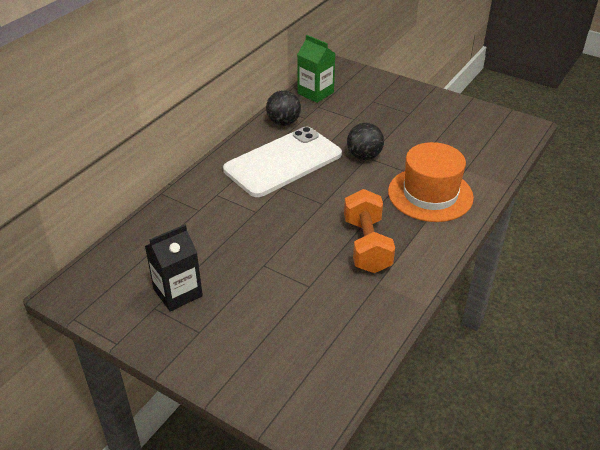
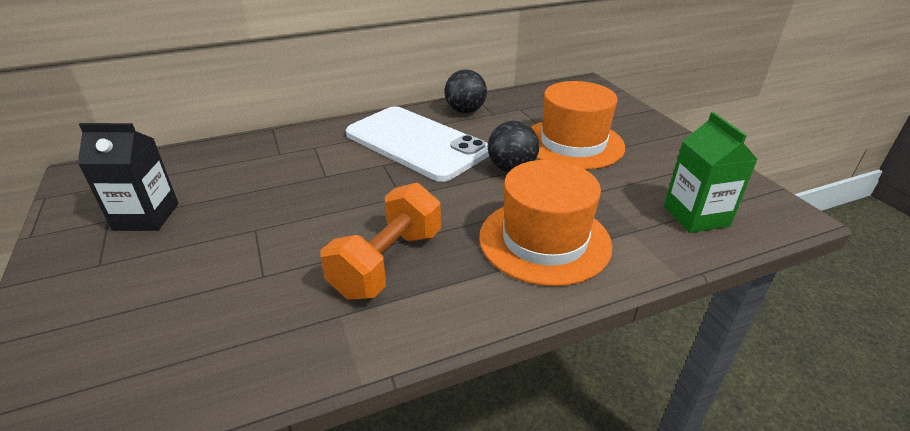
camera: 35 degrees right, 5 degrees down
white phone [223,127,342,197] -> white phone turned 45 degrees clockwise [346,106,489,182]
green carton [297,35,336,103] -> green carton moved to [664,112,758,233]
none -> orange hat [531,81,625,170]

